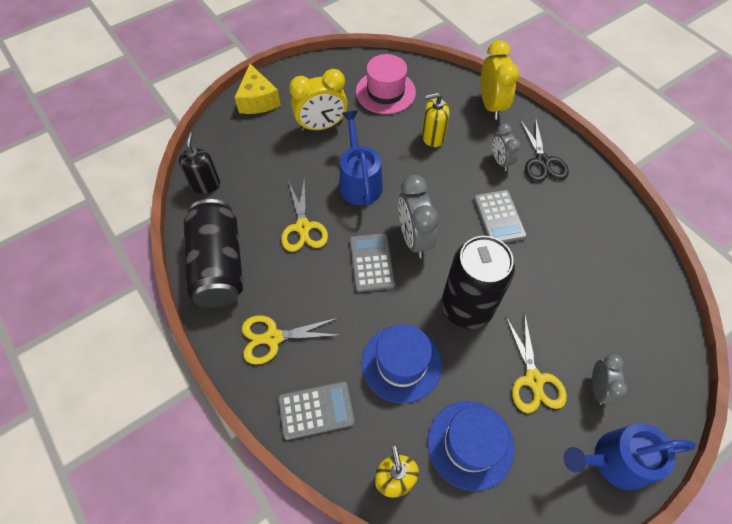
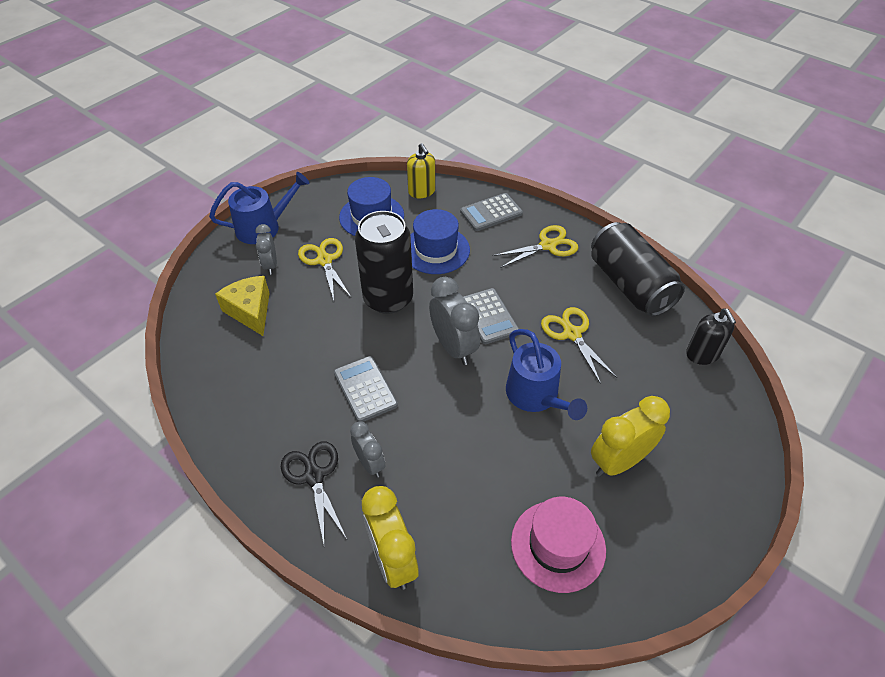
camera: 165 degrees right, 10 degrees down
yellow cheese [235,64,281,114] -> yellow cheese moved to [215,276,269,336]
yellow soap dispenser [422,93,449,147] -> none

